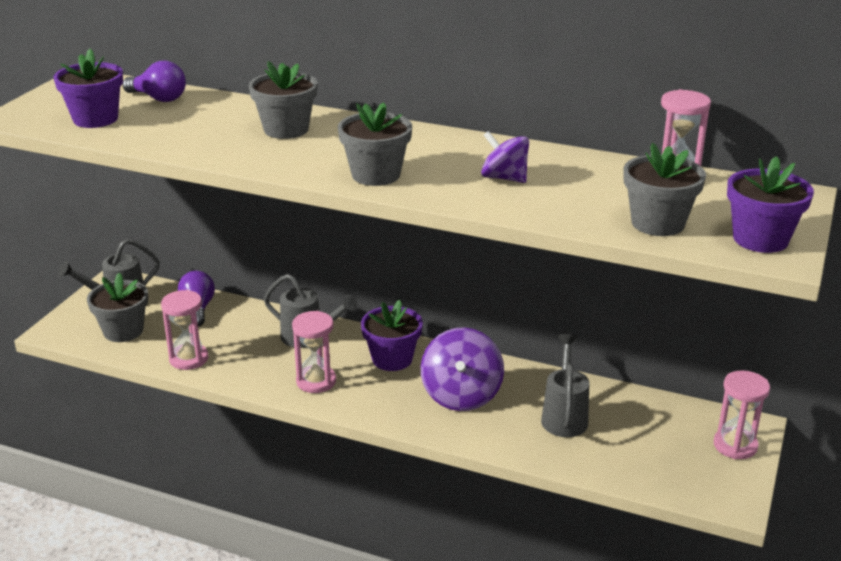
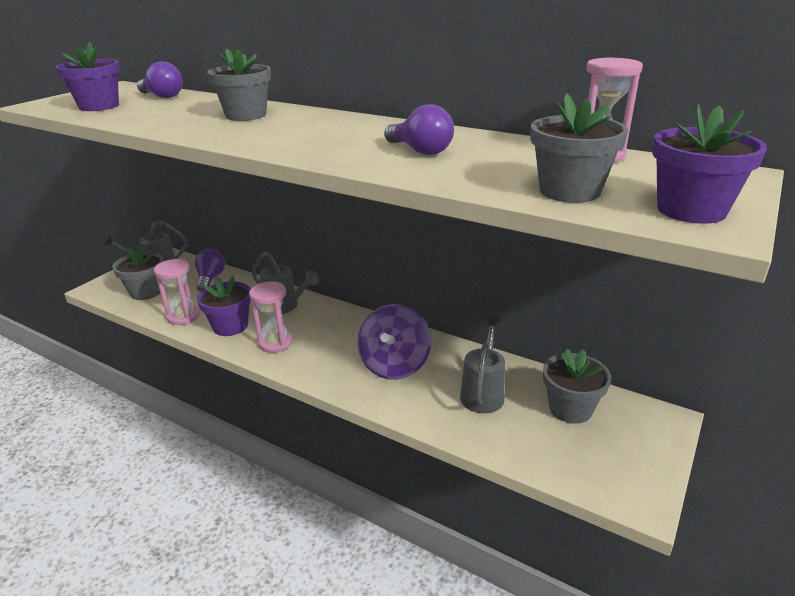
camera: 10 degrees right, 0 degrees up
grey flower pot [338,102,412,186] -> grey flower pot moved to [543,349,611,424]
purple flower pot [361,300,423,371] -> purple flower pot moved to [197,276,251,336]
purple spinning top [481,131,529,183] -> purple light bulb [384,104,454,155]
pink hourglass [714,370,770,459] -> none

